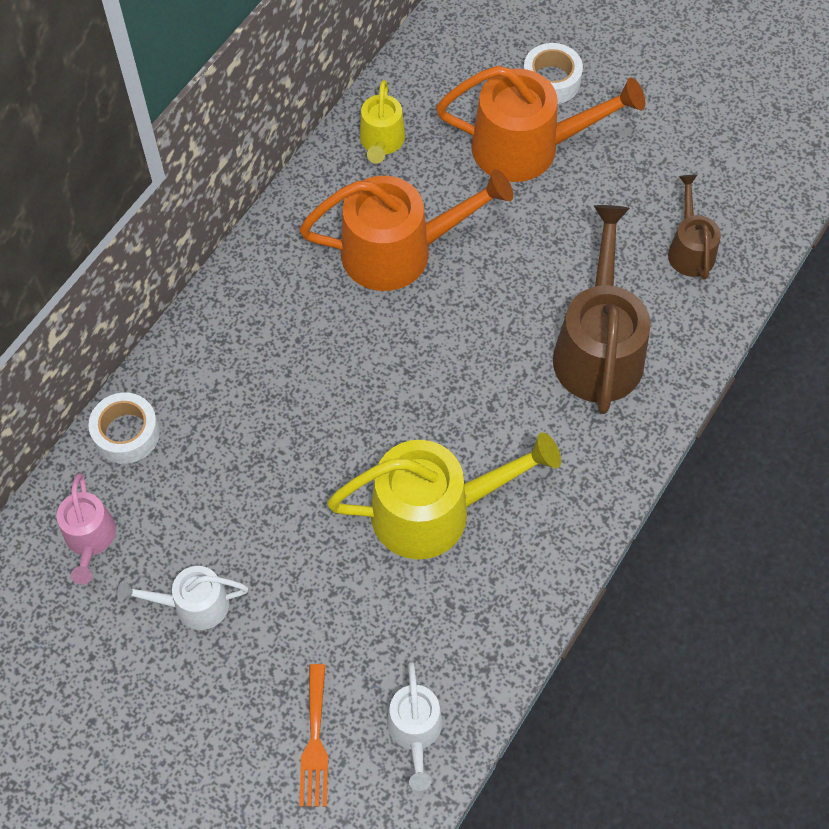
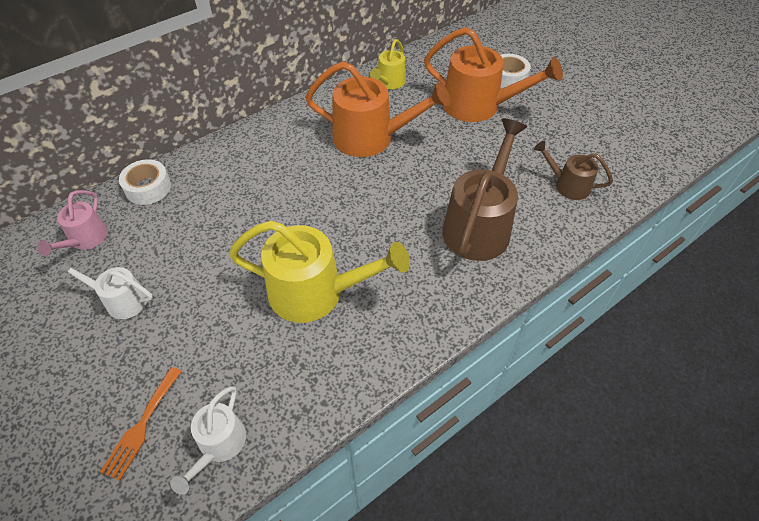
camera: 20 degrees right, 10 degrees down
brown watering can [668,175,721,280] -> brown watering can turned 75 degrees counterclockwise [534,141,613,200]

